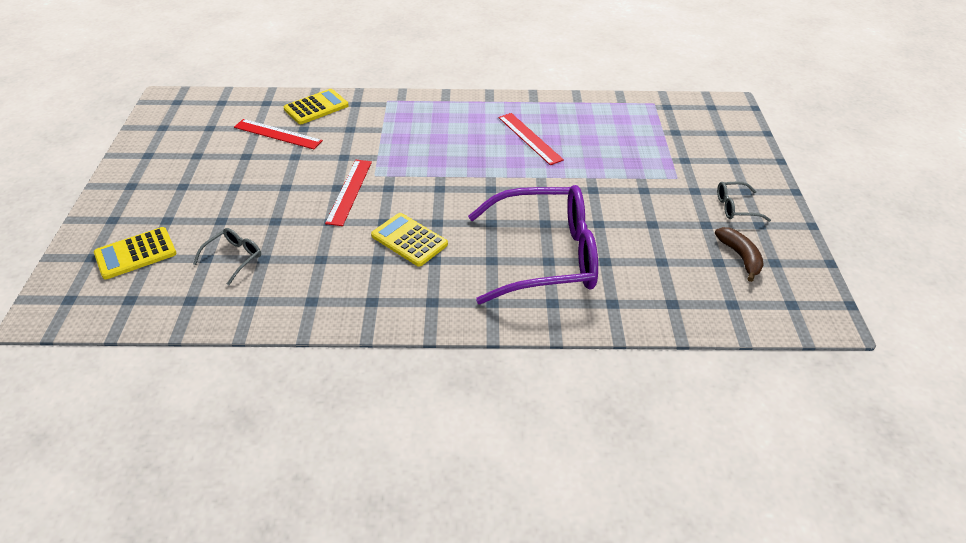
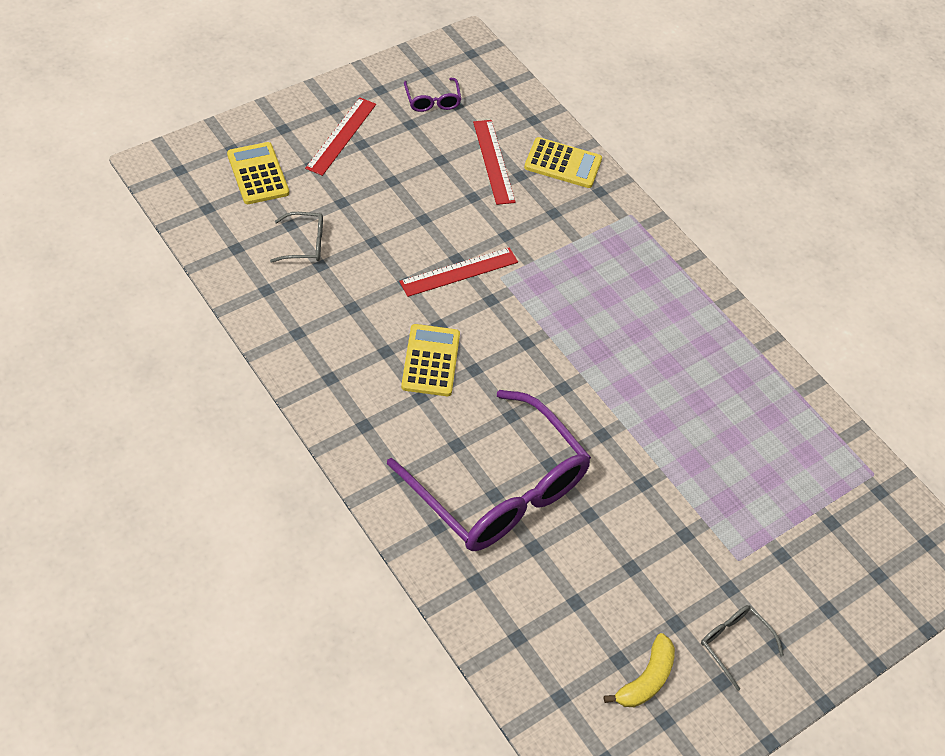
camera: 50 degrees right, 10 degrees up
yellow calculator [94,227,177,279] -> yellow calculator turned 45 degrees clockwise [227,142,289,204]
red ruler [499,113,564,165] -> red ruler moved to [305,97,376,176]
brown banana [715,227,764,282] -> yellow banana [604,633,675,707]
none -> purple glasses [404,78,461,112]

